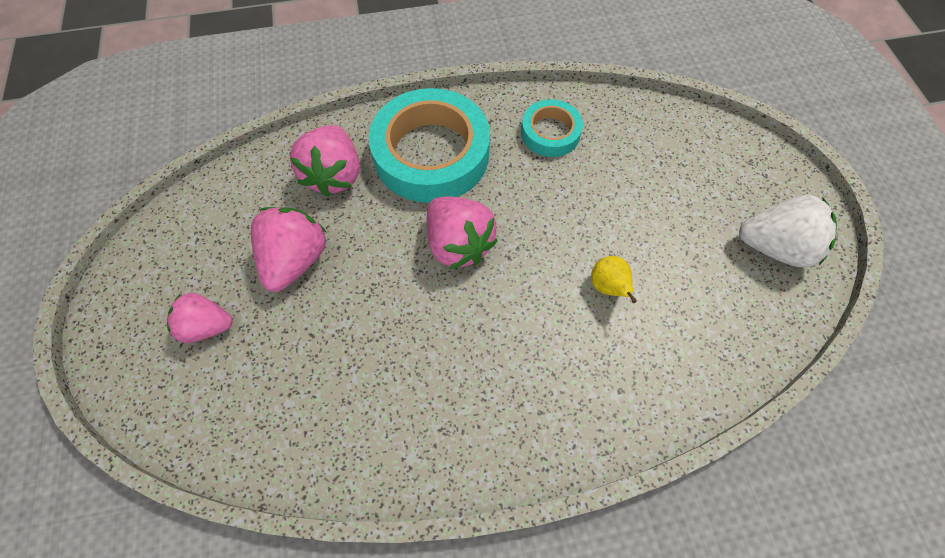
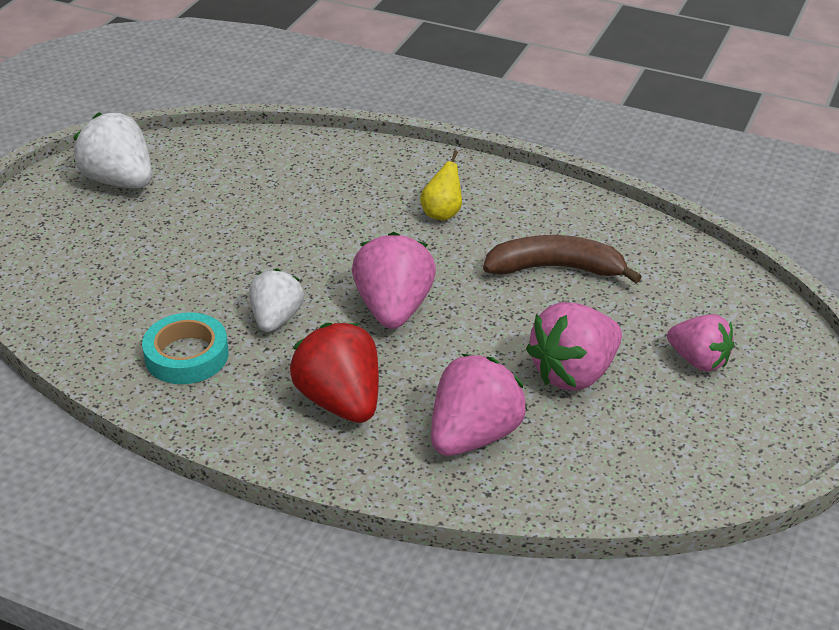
camera: 145 degrees left, 25 degrees down
turquoise tape [369,88,490,203] -> red strawberry [290,323,379,423]
yellow pear [591,256,637,303] -> yellow pear moved to [420,151,462,221]
none -> white strawberry [249,269,304,332]
none -> brown banana [483,235,642,284]

